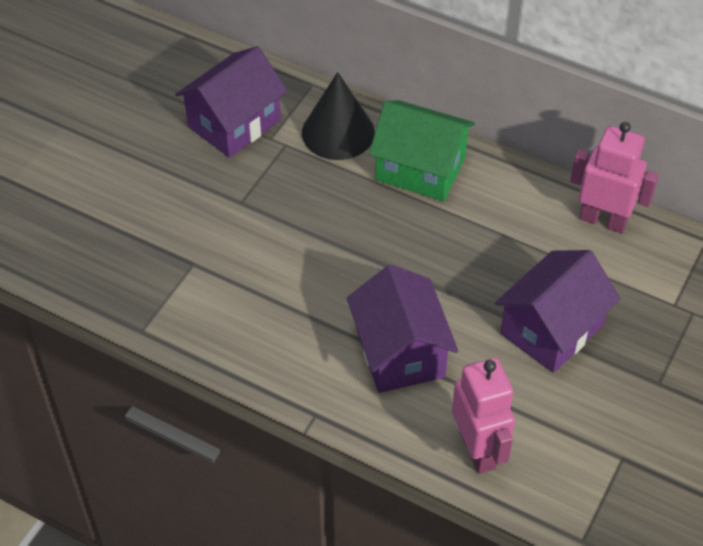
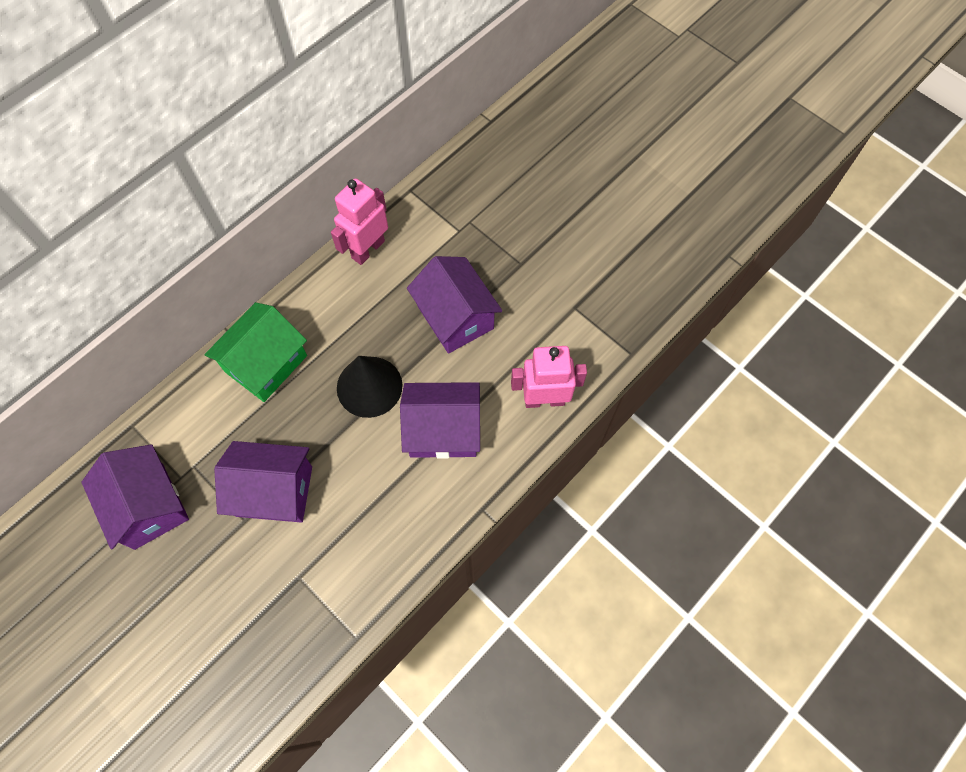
camera: 75 degrees left, 15 degrees up
black cone [302,72,375,160] -> black cone moved to [337,356,403,418]
none -> purple house [214,441,312,523]

